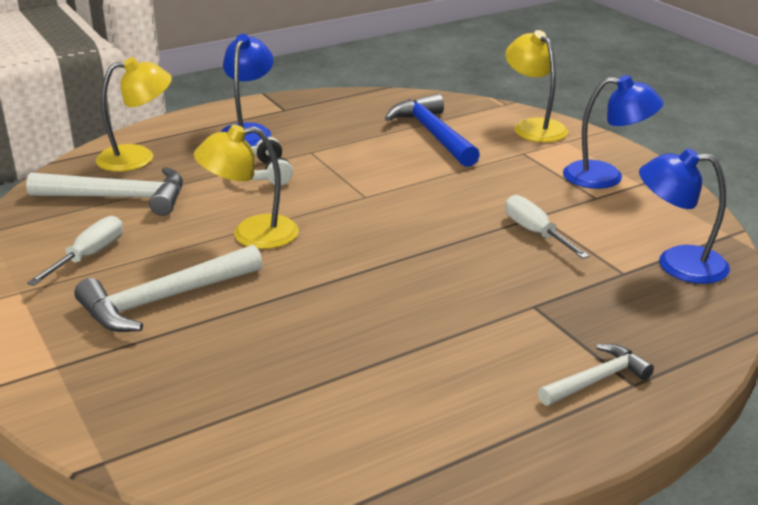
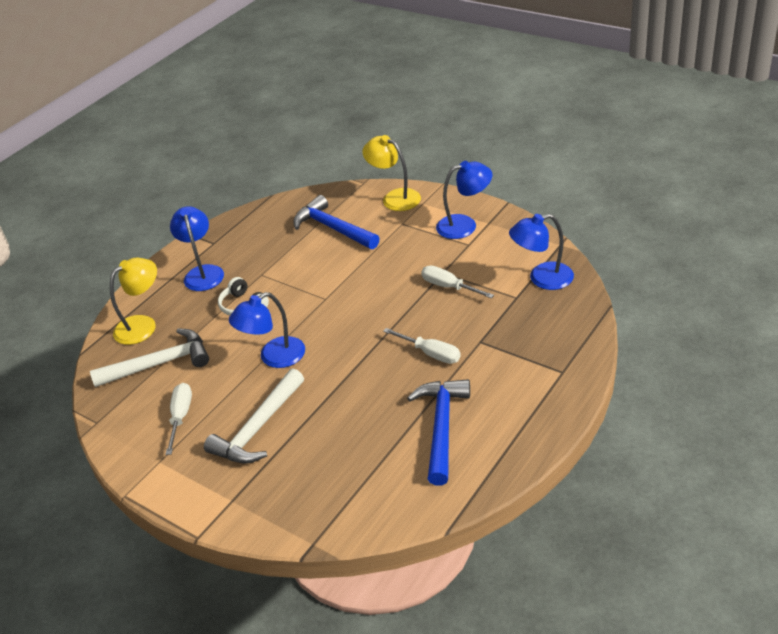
camera: 20 degrees left, 10 degrees up
yellow lamp [194,124,299,249] -> blue lamp [229,292,305,368]
white hammer [538,344,654,406] -> none
none -> white screwdriver [383,328,461,364]
none -> blue hammer [407,379,470,485]

